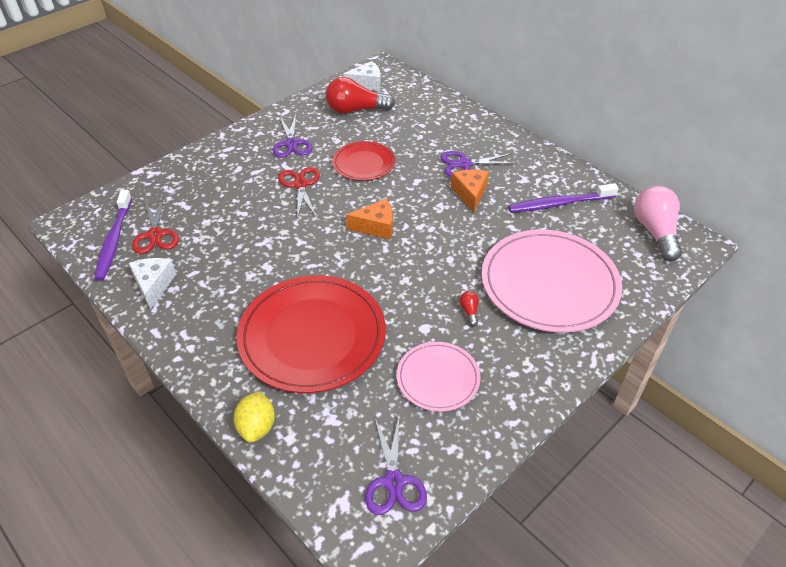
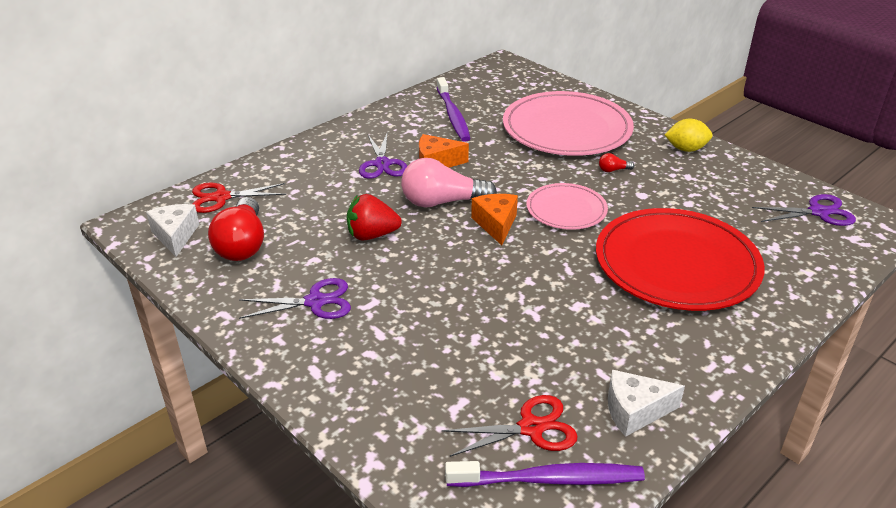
camera: 90 degrees left, 10 degrees down
yellow lemon [233,391,275,443] -> yellow lemon moved to [665,118,713,152]
red scissors [278,167,320,219] -> red scissors moved to [192,183,286,213]
red plate [333,141,395,181] -> red strawberry [347,194,402,240]
pink plate [397,342,481,412] -> pink plate moved to [526,183,608,230]
pink light bulb [634,186,682,261] -> pink light bulb moved to [401,158,497,208]

